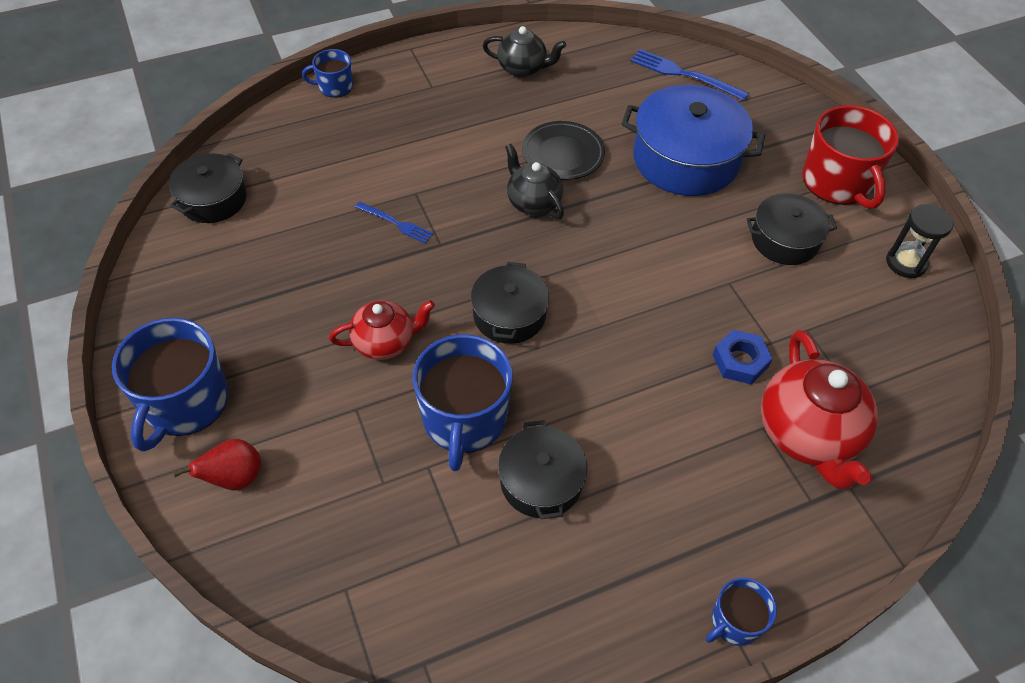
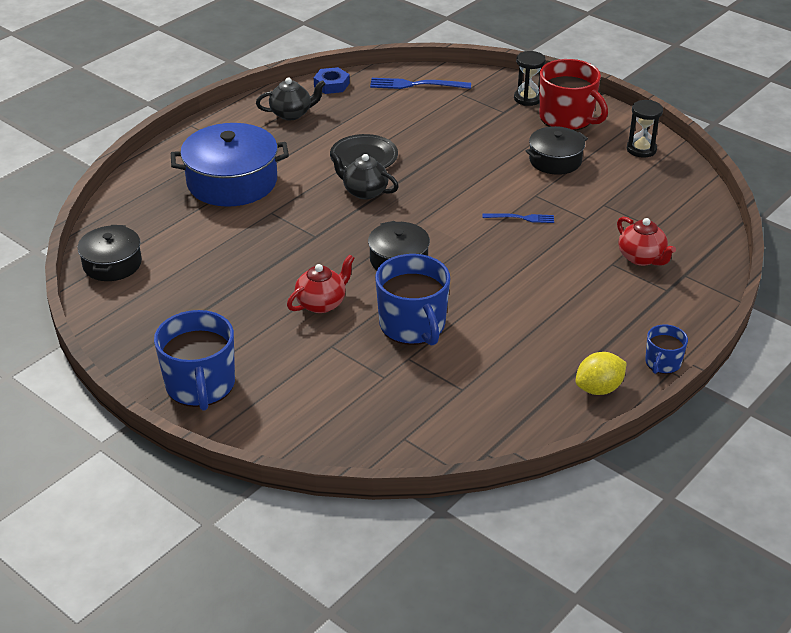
camera: 25 degrees left, 15 degrees down
red pear [173,439,261,490] -> none
blue mug [302,49,353,98] -> none
blue fork [355,201,433,243] -> blue fork moved to [482,213,554,223]
black pot [498,420,588,519] -> none
blue pot [622,85,765,196] -> blue pot moved to [171,123,289,207]
blue nut [713,330,772,384] -> blue nut moved to [314,67,350,94]
red teapot [761,330,878,490] -> red teapot [617,217,676,266], size x0.61
none -> black hourglass [514,51,546,106]
none -> yellow lemon [576,352,627,395]

